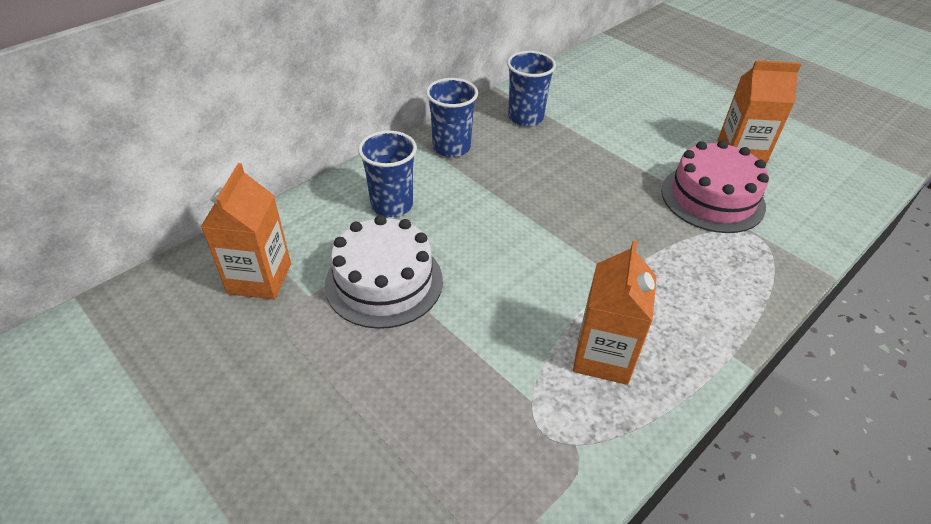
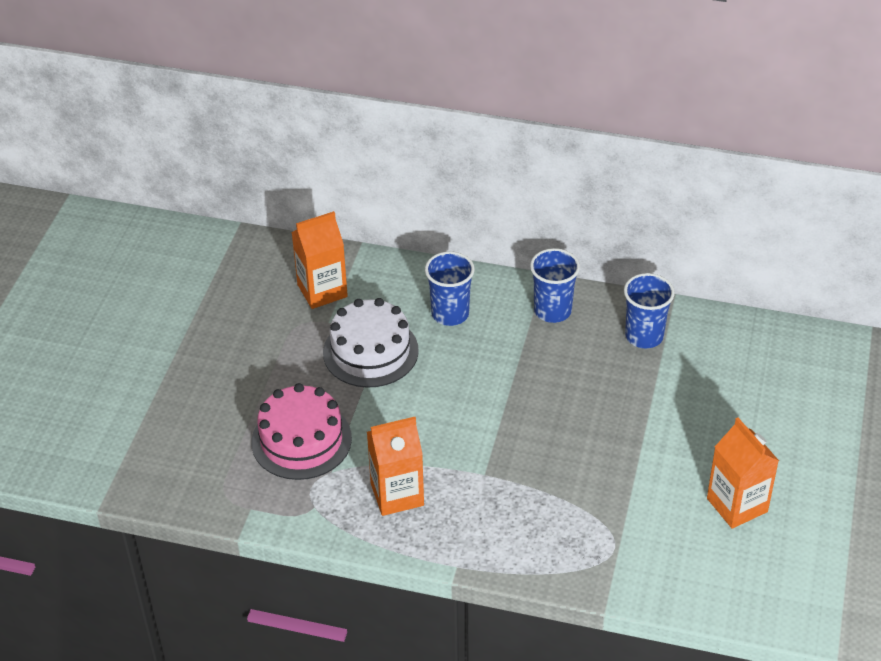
camera: 60 degrees right, 0 degrees up
pink cake [661,140,769,233] -> pink cake moved to [251,383,352,480]

